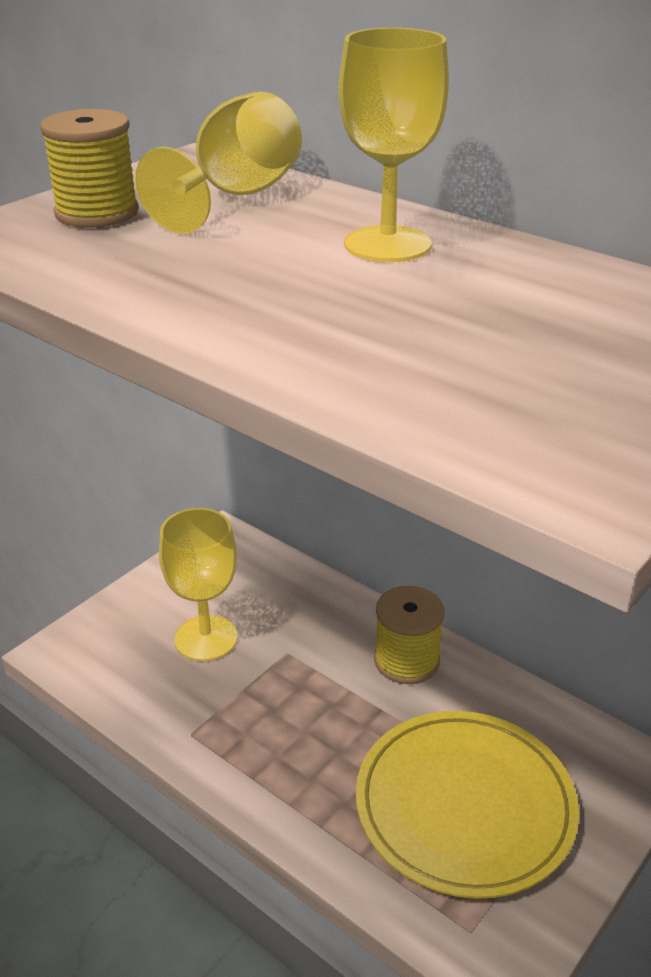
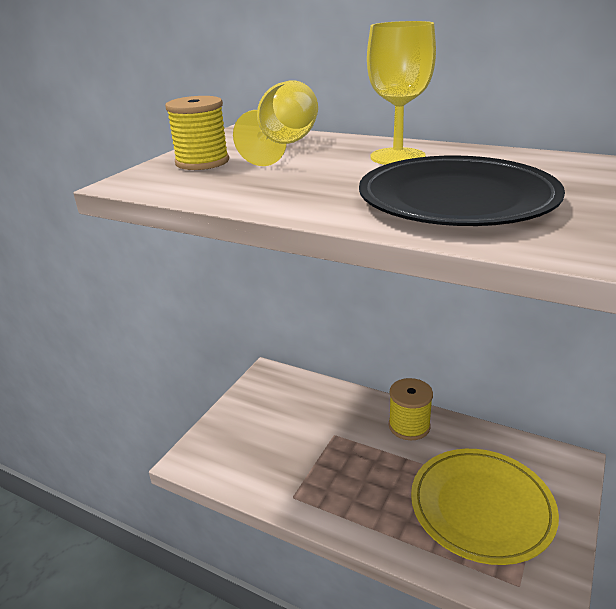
camera: 10 degrees left, 5 degrees down
yellow goblet [159,508,238,661] -> none
none -> black plate [359,156,565,226]

